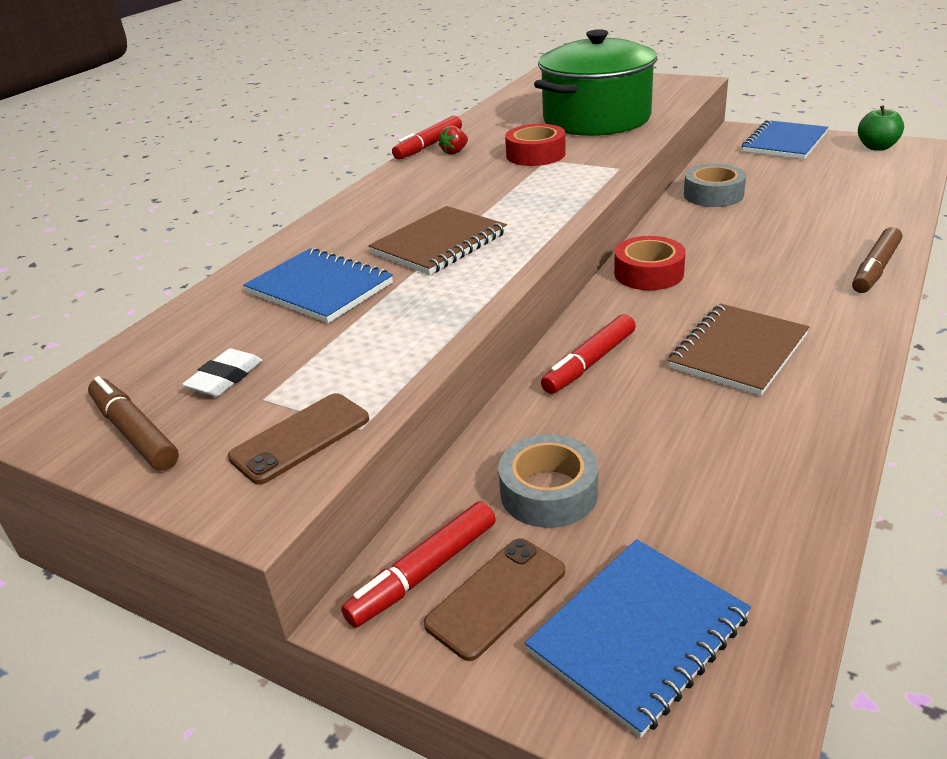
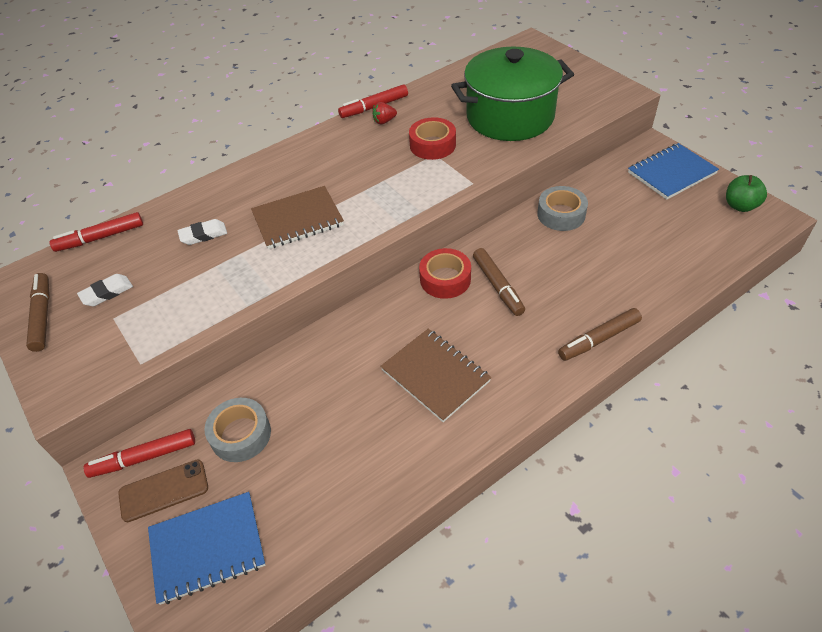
camera: 25 degrees right, 15 degrees up
brown phone [228,393,369,485] -> none
blue notebook [243,248,393,323] -> white eraser [177,219,227,245]
red marker [541,314,636,394] -> red marker moved to [49,212,143,252]
brown notebook [668,304,809,396] -> brown notebook turned 75 degrees clockwise [380,329,491,422]
none -> brown marker [473,248,525,316]

